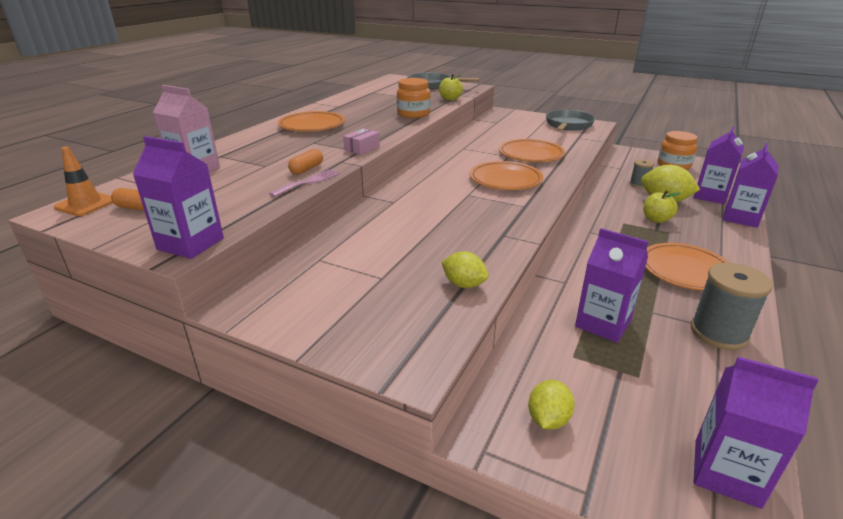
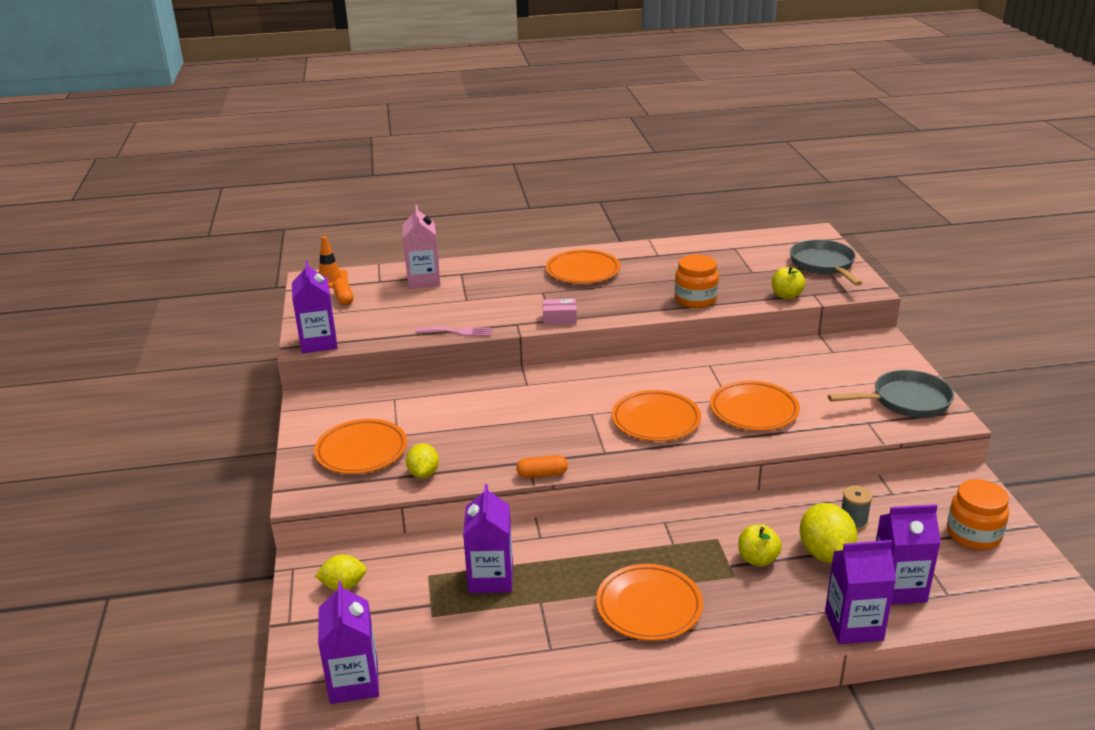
camera: 55 degrees right, 0 degrees up
orange capsule [288,149,323,174] -> orange capsule moved to [516,455,568,478]
grey spool [691,262,773,350] -> none
none -> orange plate [314,419,407,474]

